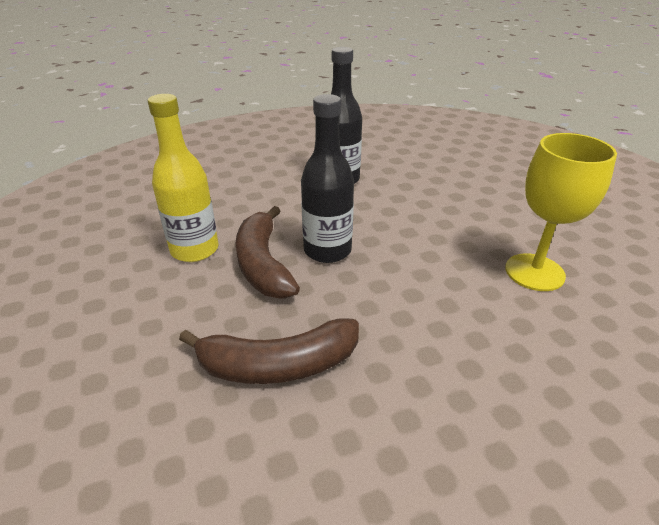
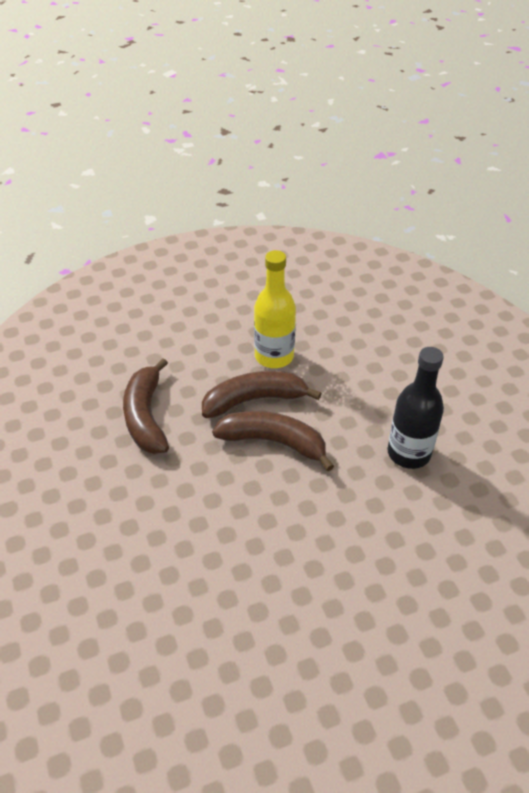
camera: 90 degrees right, 10 degrees up
black bottle [301,94,354,263] -> brown banana [212,411,334,471]
yellow goblet [505,133,617,291] -> none

